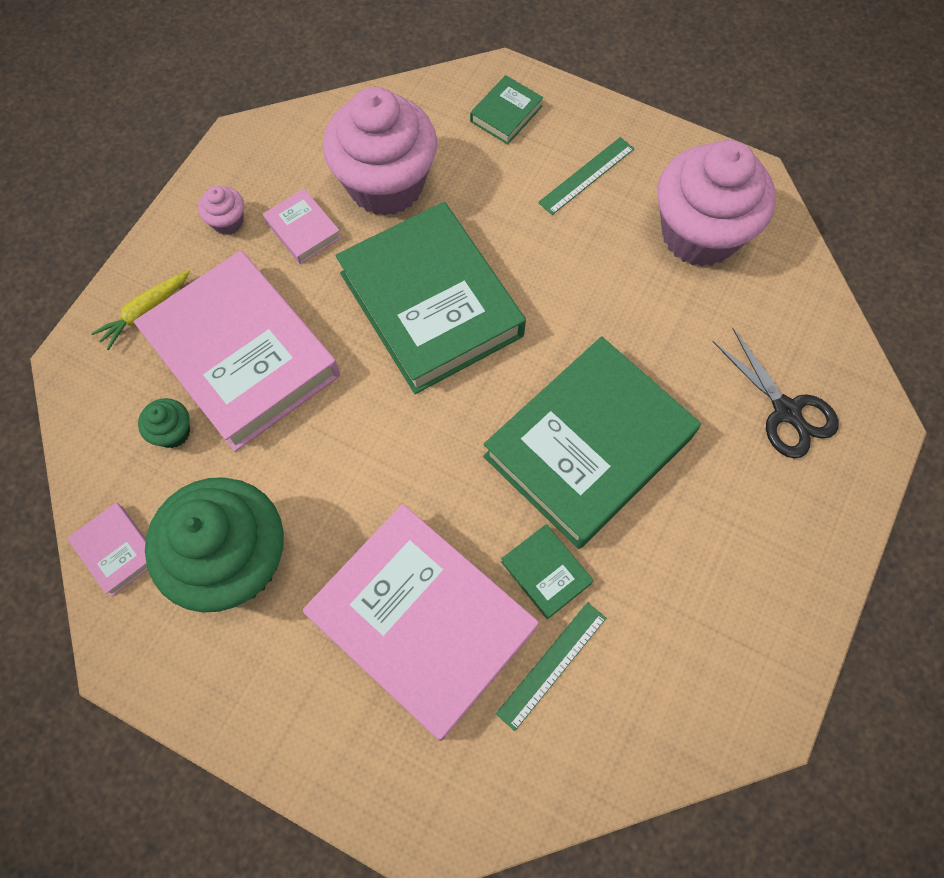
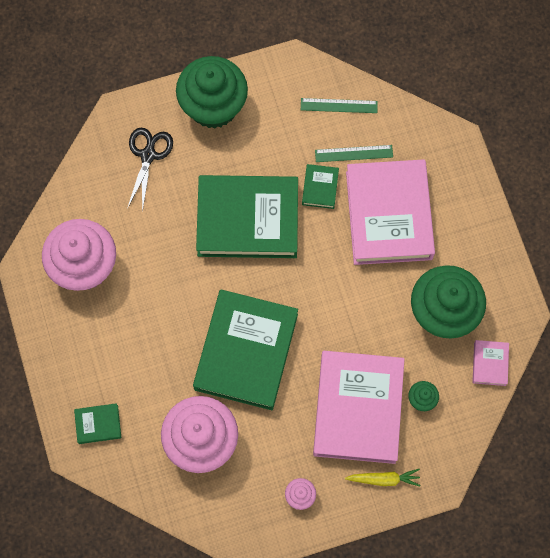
camera: 135 degrees left, 5 degrees up
pink book [263,189,341,264] -> none
green ruler [538,137,634,215] -> green ruler moved to [301,98,378,113]
none -> green cupcake [176,56,248,128]

